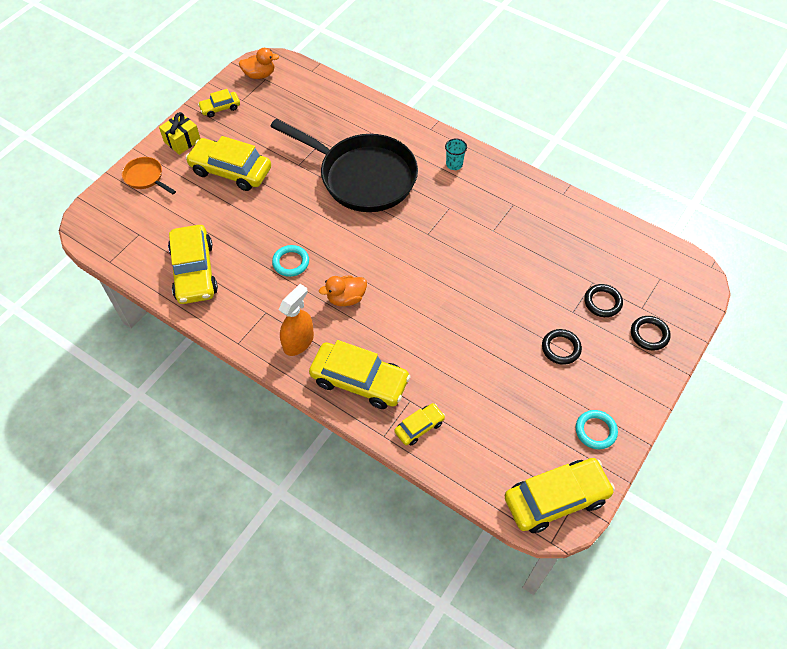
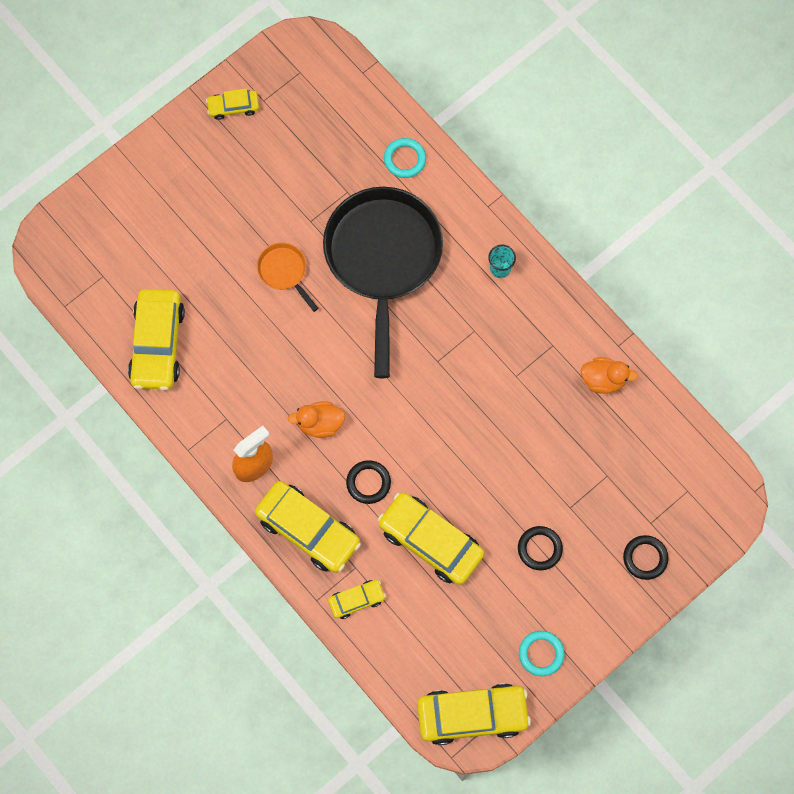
camera: 15 degrees right, 15 degrees up
orange pan [122,157,176,194] -> orange pan moved to [257,243,319,312]
yellow gift [159,112,200,155] -> none
yellow car [185,136,271,191] -> yellow car moved to [378,493,484,585]
orange duck [239,48,280,79] -> orange duck moved to [580,357,638,394]
black pan [270,119,418,212] -> black pan turned 135 degrees counterclockwise [323,187,443,378]
turquoise ring [272,245,309,277] -> turquoise ring moved to [384,138,426,178]
black ring [584,284,623,317] -> black ring moved to [346,460,391,504]

